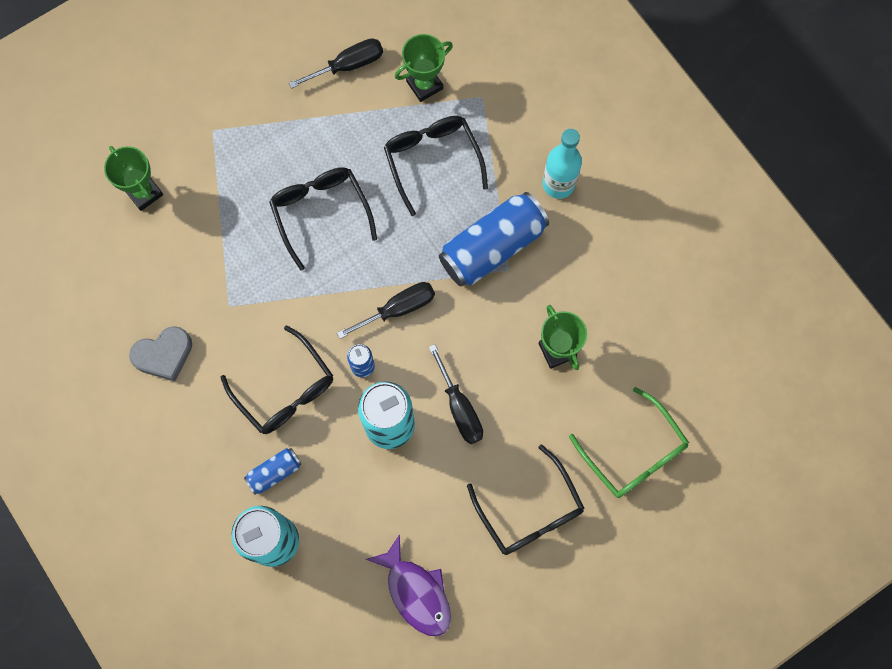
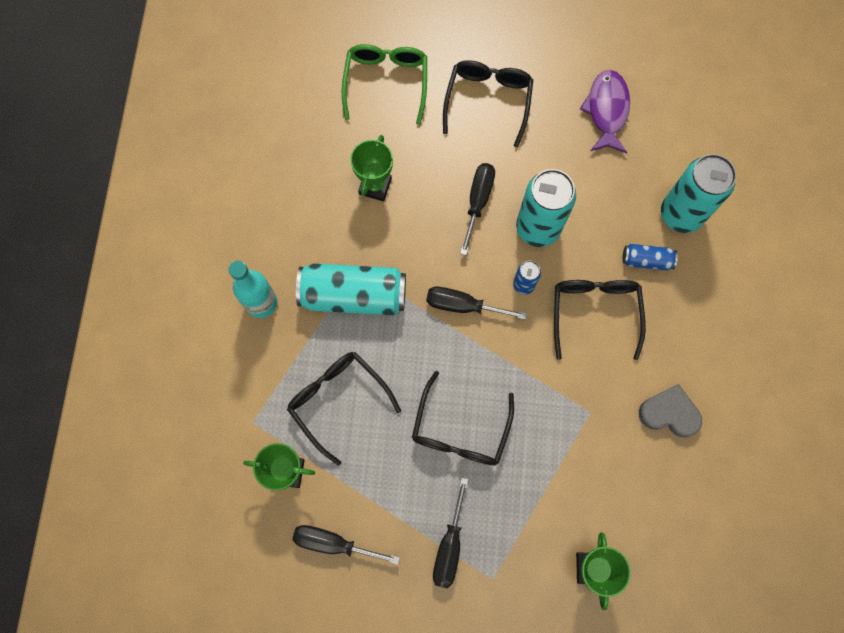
camera: 140 degrees left, 0 degrees up
black glasses [384,116,488,216] -> black glasses turned 120 degrees clockwise [287,352,401,465]
blue can [439,192,549,286] -> turquoise can [296,263,406,315]
none -> black screwdriver [433,478,468,588]

